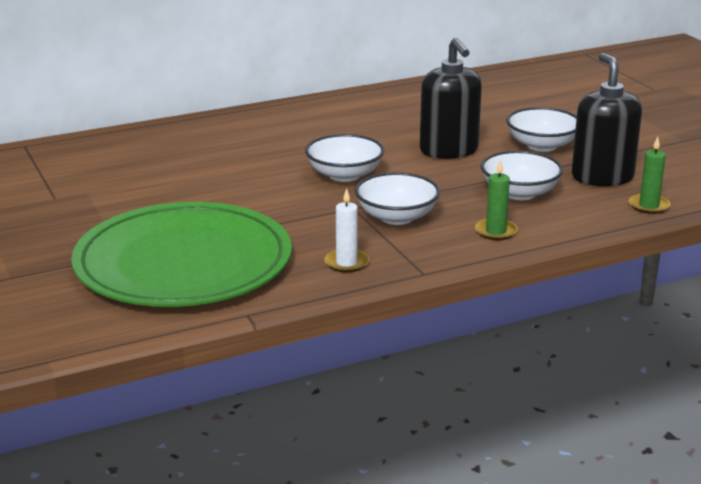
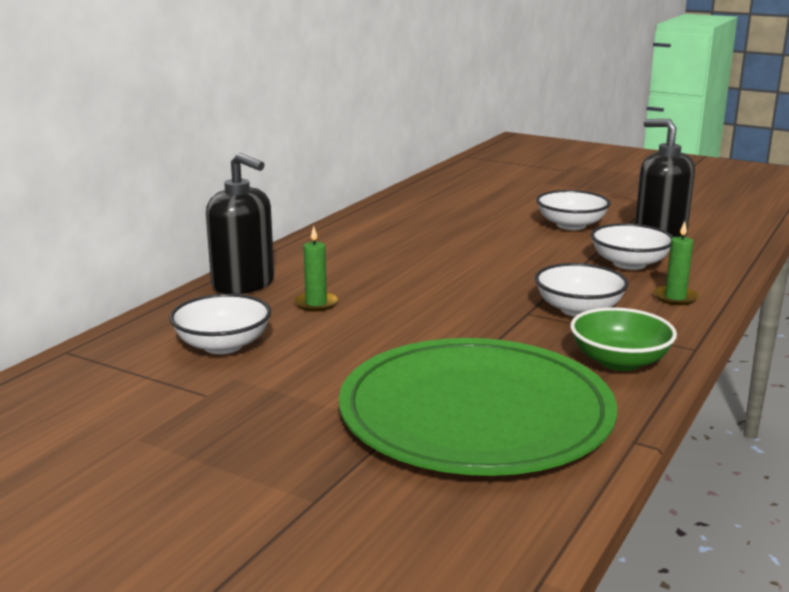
camera: 35 degrees left, 5 degrees down
white bowl [305,134,384,182] -> white bowl moved to [169,294,271,354]
white candle [324,188,369,273] -> green bowl [570,307,677,371]
black soap dispenser [420,38,482,159] -> black soap dispenser moved to [206,153,274,294]
green candle [629,137,670,214] -> green candle moved to [294,226,338,312]

